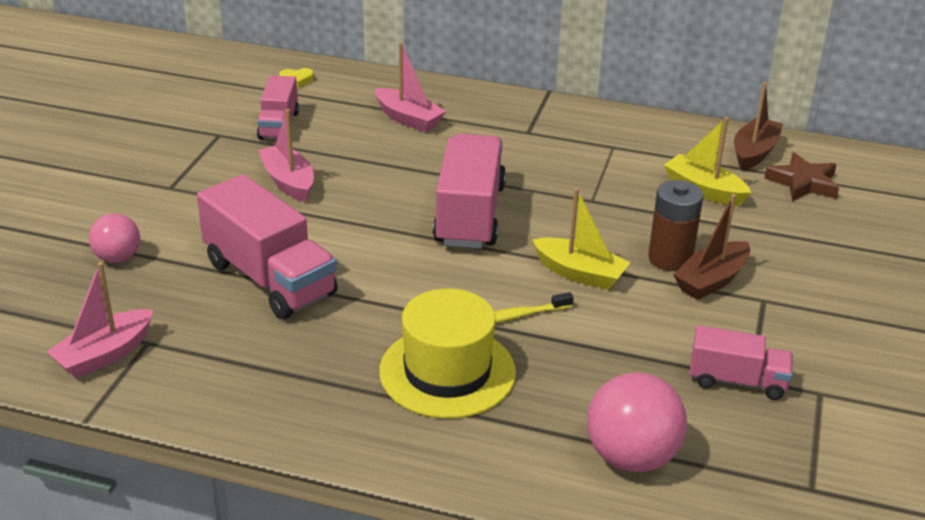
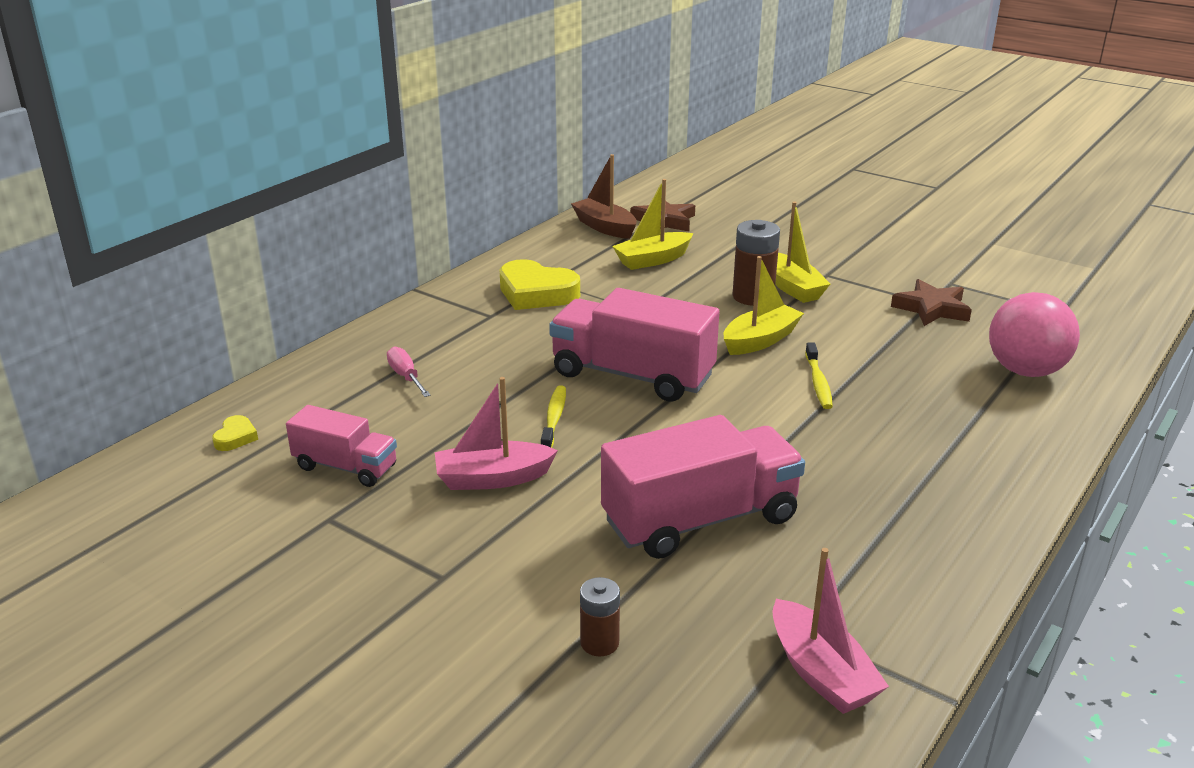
camera: 70 degrees left, 5 degrees down
pink ball [89,213,140,263] -> brown battery [580,577,620,656]
pink boat [375,42,446,132] -> pink screwdriver [387,346,431,397]
yellow hat [379,289,516,419] -> none
brown boat [673,194,750,300] -> yellow boat [775,202,830,303]
pink truck [689,325,793,400] -> brown star [891,279,972,326]
none -> yellow heart [499,259,580,310]
none -> yellow toothbrush [541,385,566,448]

